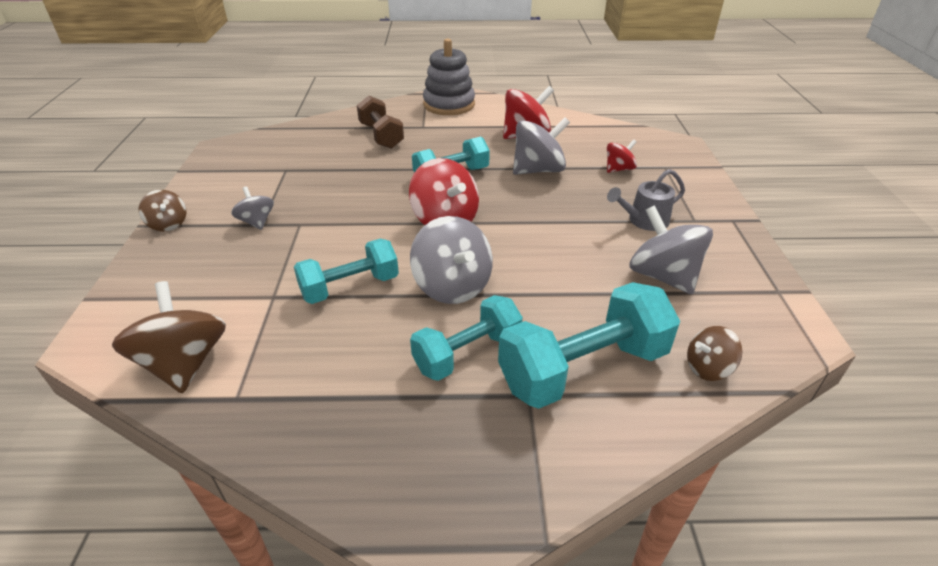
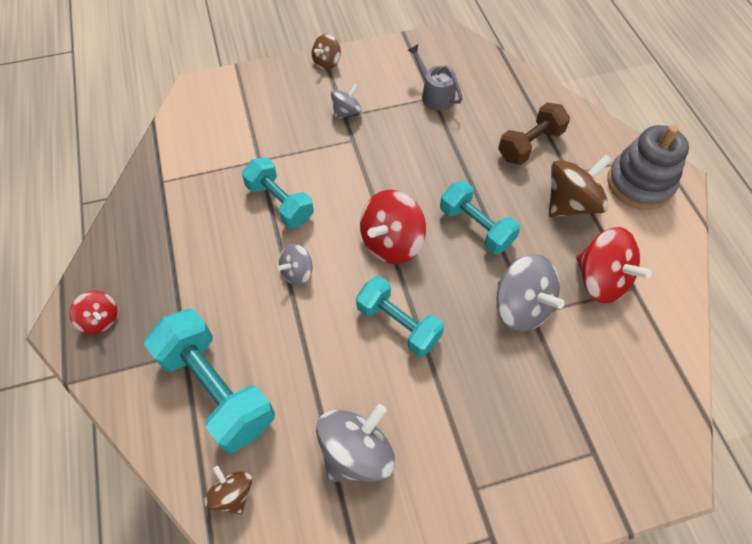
camera: 75 degrees right, 20 degrees up
brown spinning top [112,281,226,394] -> brown spinning top moved to [549,155,612,217]
grey spinning top [410,216,493,304] -> grey spinning top [278,244,312,286], size x0.56
turquoise dumbbell [410,295,523,381] -> turquoise dumbbell moved to [356,276,444,357]
red spinning top [607,139,637,173] -> red spinning top moved to [69,291,117,334]
grey watering can [607,169,685,231] -> grey watering can moved to [407,44,463,111]

